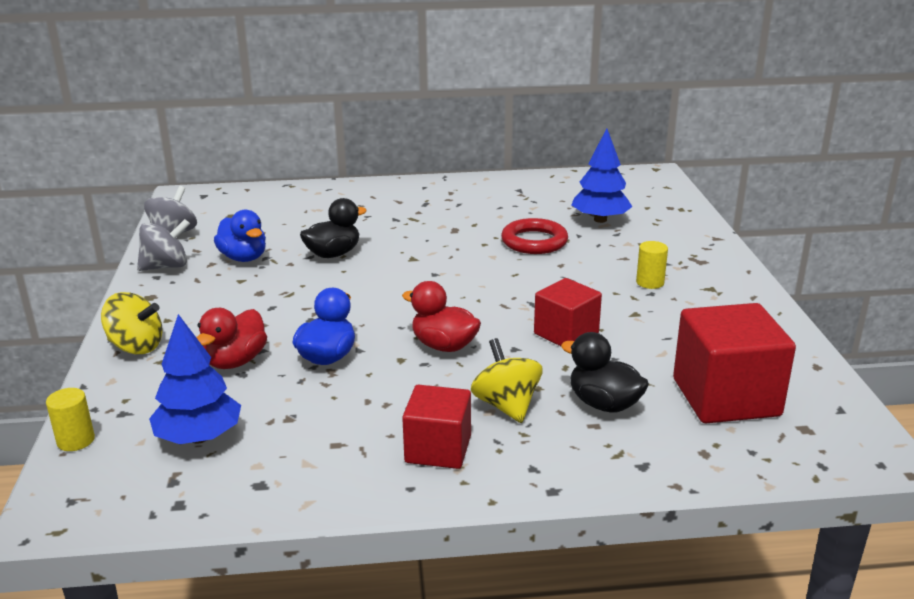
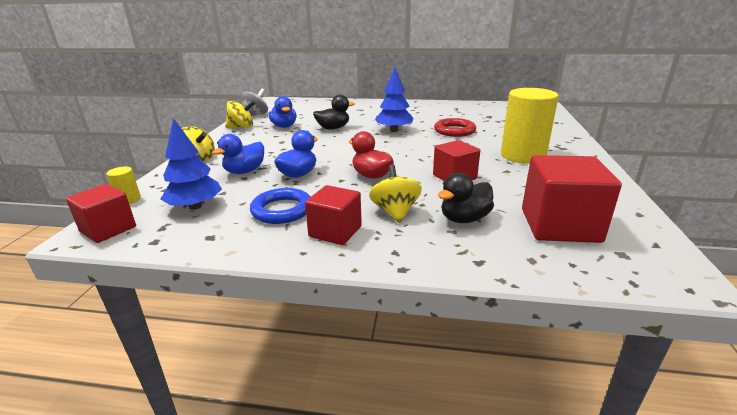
camera: 15 degrees right, 0 degrees up
grey spinning top [137,219,190,271] -> yellow spinning top [226,100,255,128]
red duck [196,308,267,369] -> blue duck [212,134,264,174]
black duck [561,332,649,413] -> black duck turned 90 degrees counterclockwise [438,173,494,223]
blue tree [572,128,632,223] -> blue tree moved to [375,68,413,132]
yellow cylinder [636,241,668,289] -> yellow cylinder [501,88,559,164], size x2.35
none -> red cube [66,184,136,243]
none -> blue ring [250,188,311,224]

